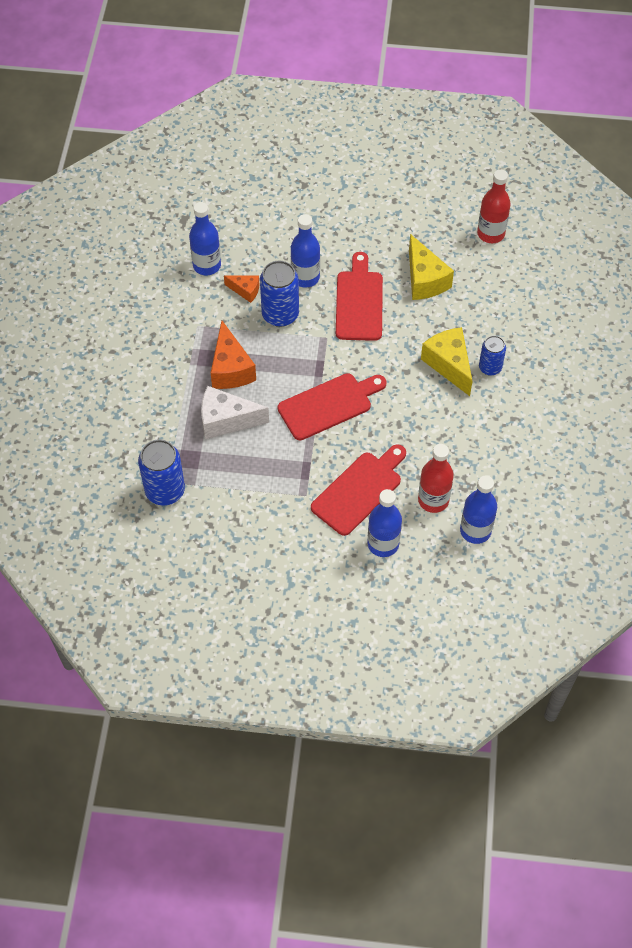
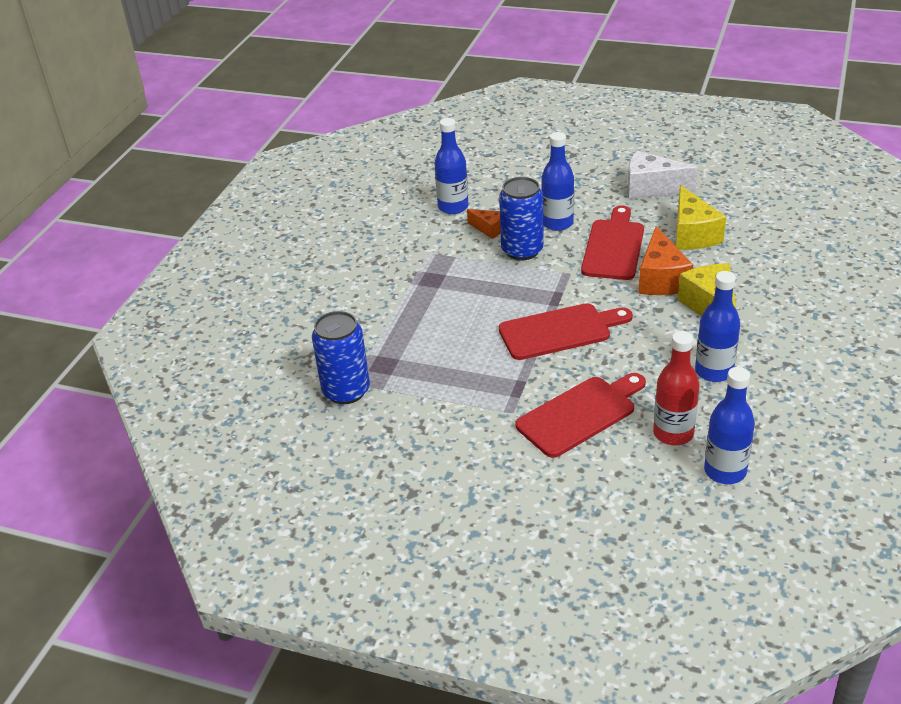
camera: 15 degrees right, 20 degrees down
white cheese [201,386,269,439] -> white cheese moved to [628,150,698,199]
orange cheese [211,321,256,389] -> orange cheese moved to [638,226,693,295]
blue bottle [367,489,402,557] -> blue bottle moved to [695,271,740,382]
red bottle [477,169,511,243] -> none
blue can [479,336,506,376] -> none

